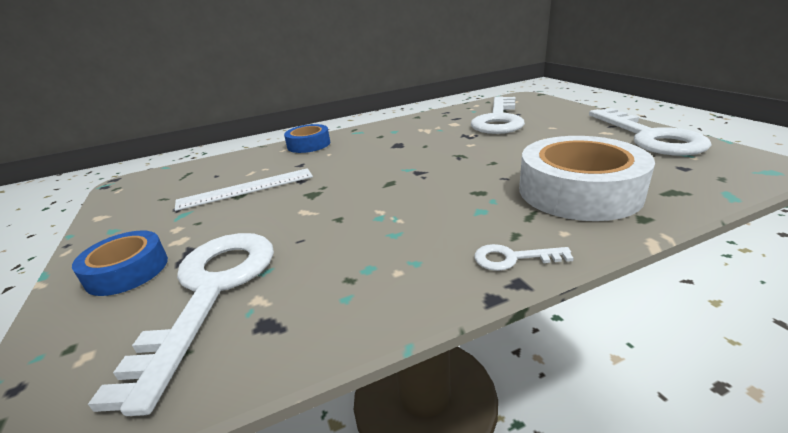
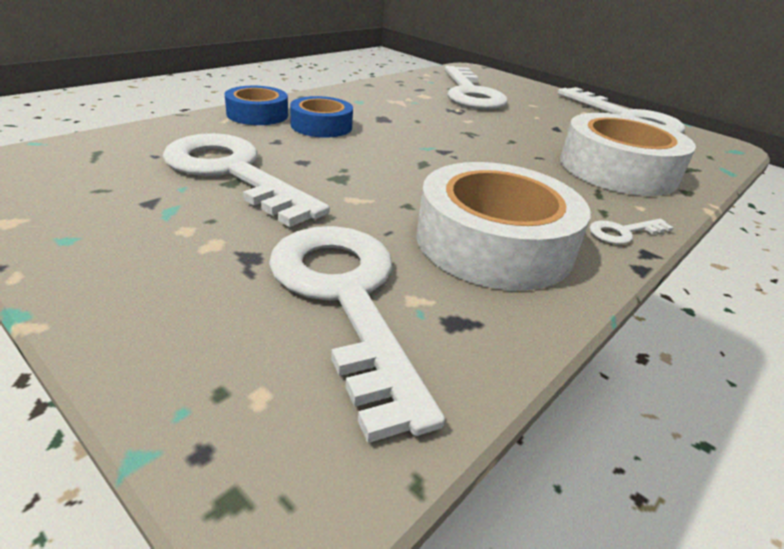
camera: 30 degrees left, 5 degrees up
blue tape [72,231,168,296] -> blue tape moved to [290,96,353,137]
white ruler [175,168,313,211] -> white key [163,133,330,227]
none -> white tape [416,162,591,291]

